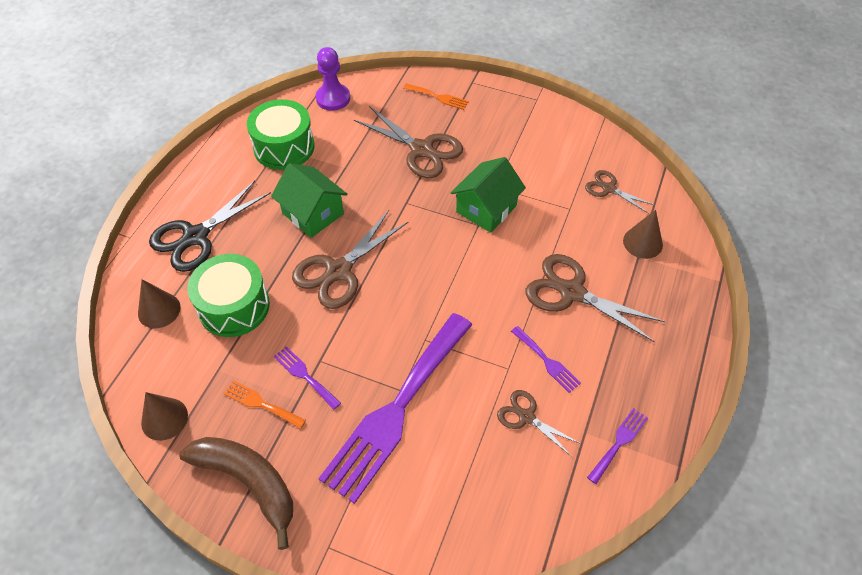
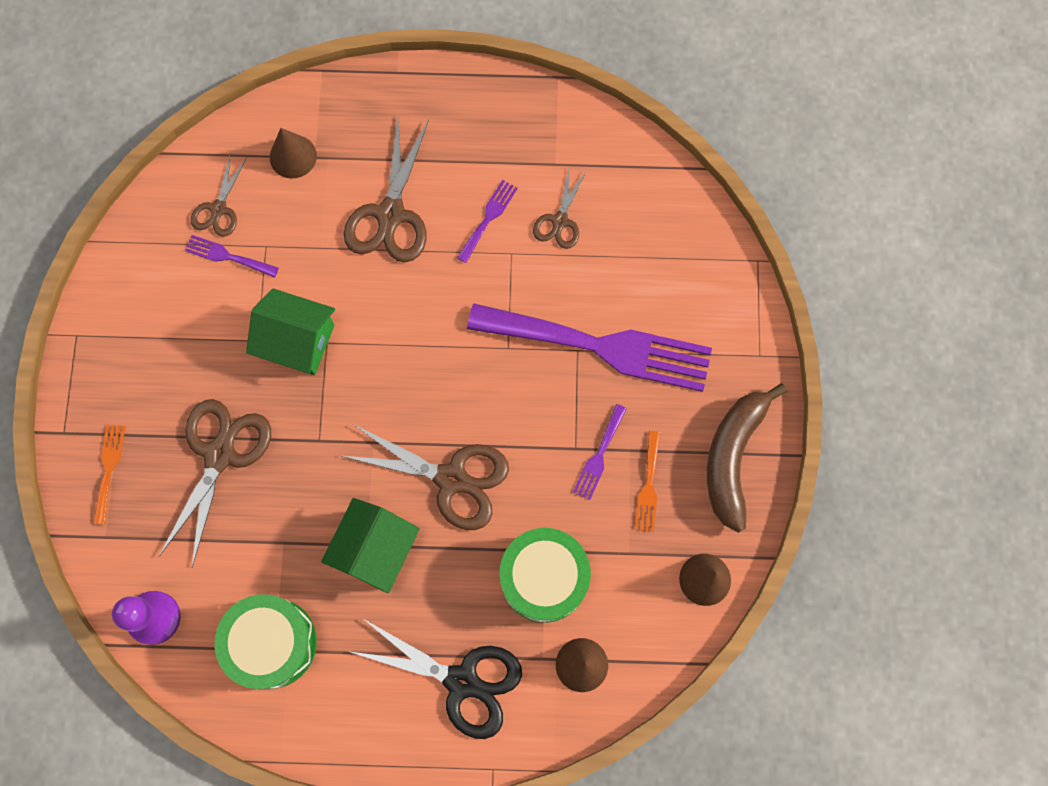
camera: 110 degrees left, 20 degrees up
purple fork [587,408,648,484] -> purple fork moved to [185,235,279,278]

